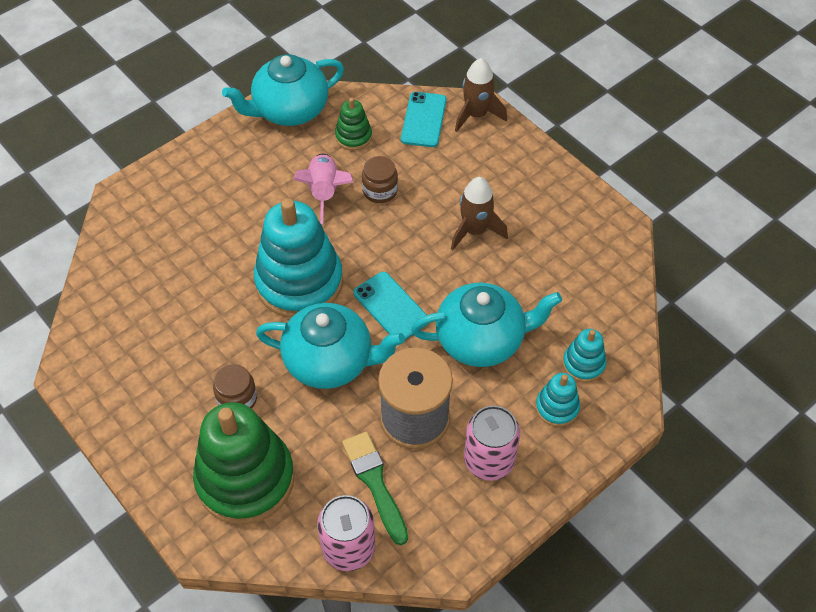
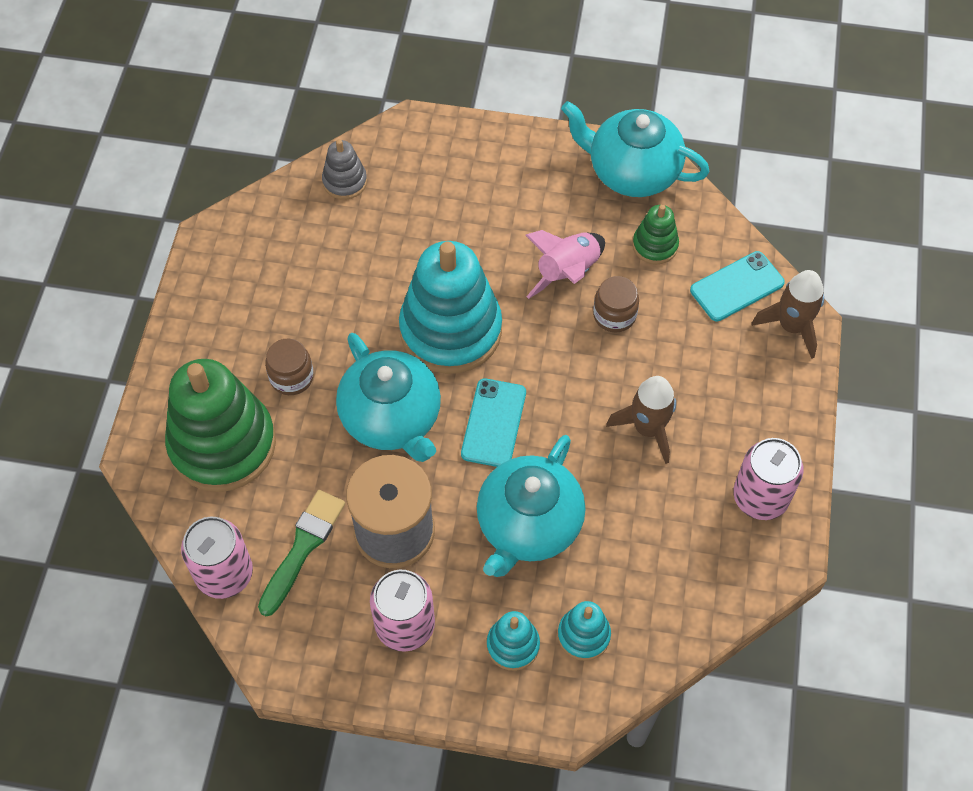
camera: 50 degrees right, 5 degrees up
turquoise teapot [411,283,562,367] -> turquoise teapot turned 75 degrees clockwise [477,435,586,577]
none -> grey stacking toy [322,139,367,200]
none -> pink can [733,438,804,520]

